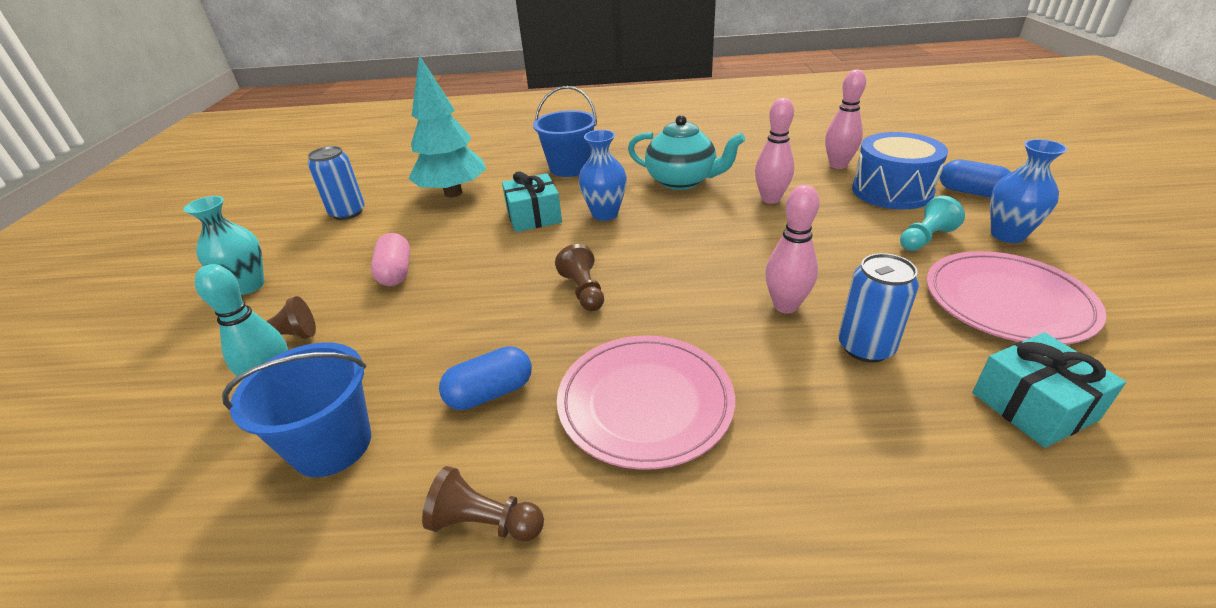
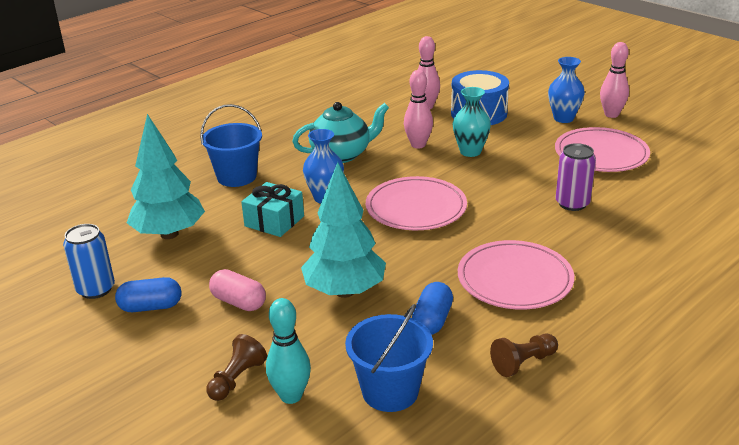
camera: 45 degrees left, 5 degrees down
turquoise vase [183,196,264,295] -> turquoise vase moved to [453,87,491,157]
brown pawn [555,244,604,311] -> none
pink bowling pin [765,184,820,313] -> pink bowling pin moved to [600,42,629,118]
blue can [838,253,919,363] -> purple can [556,143,596,211]
turquoise pawn [900,196,965,251] -> none
blue capsule [940,159,1011,198] -> blue capsule moved to [115,277,181,312]
turquoise gift [972,332,1126,448] -> none
none -> turquoise tree [301,162,386,298]
none -> pink plate [366,176,467,230]

